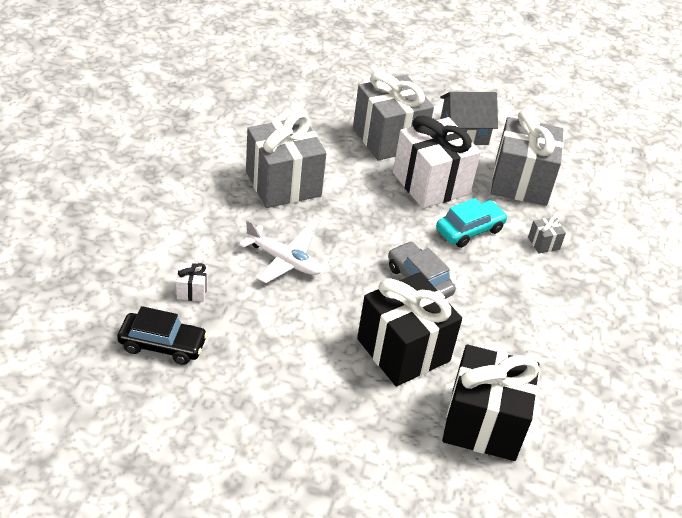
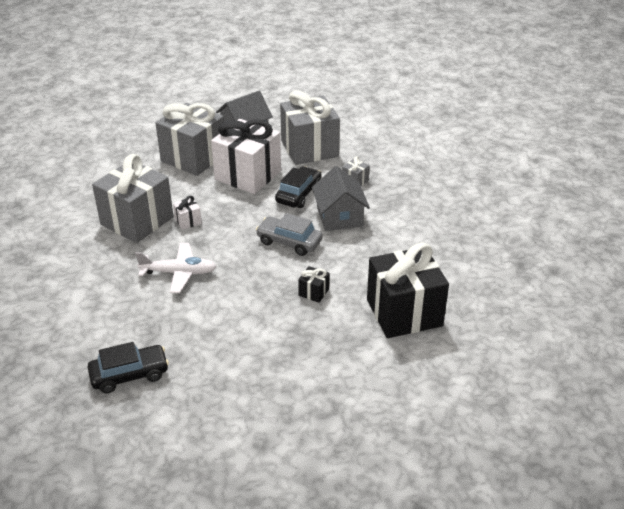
camera: 25 degrees left, 5 degrees down
white gift [176,263,208,302] -> white gift moved to [173,196,202,230]
black gift [357,272,462,386] -> black gift [298,266,329,303], size x0.40
turquoise car [436,198,508,248] -> black car [275,166,322,208]
none -> grey house [312,166,370,231]

